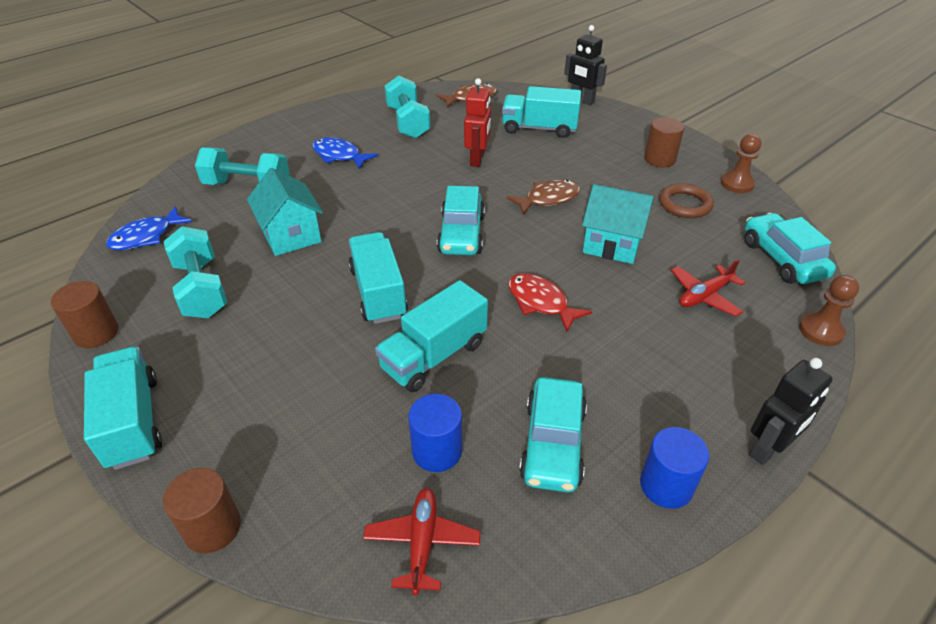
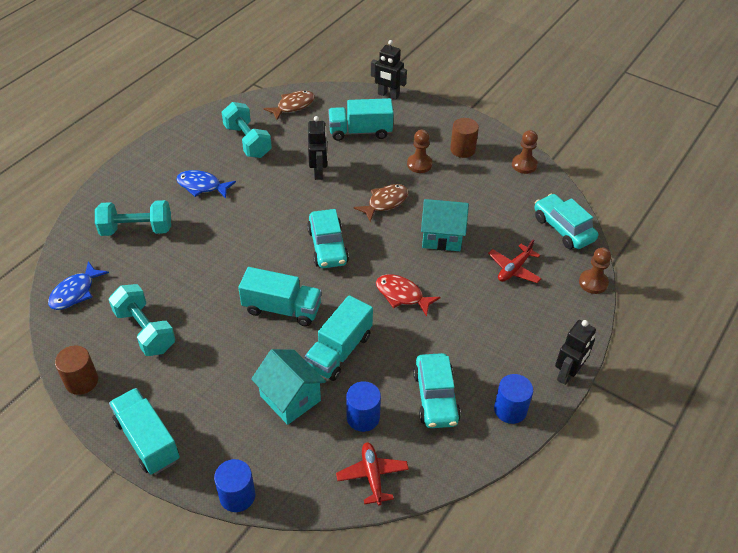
camera: 15 degrees left, 5 degrees up
brown cylinder [163,468,241,553] -> blue cylinder [214,459,255,512]
turquoise house [247,168,323,256] -> turquoise house moved to [251,349,326,425]
turquoise truck [349,232,408,324] -> turquoise truck turned 135 degrees clockwise [238,267,322,327]
red robot [464,78,491,167] -> black robot [308,116,327,180]
brown ring [659,183,714,218] -> none
none -> brown pawn [407,130,432,173]

